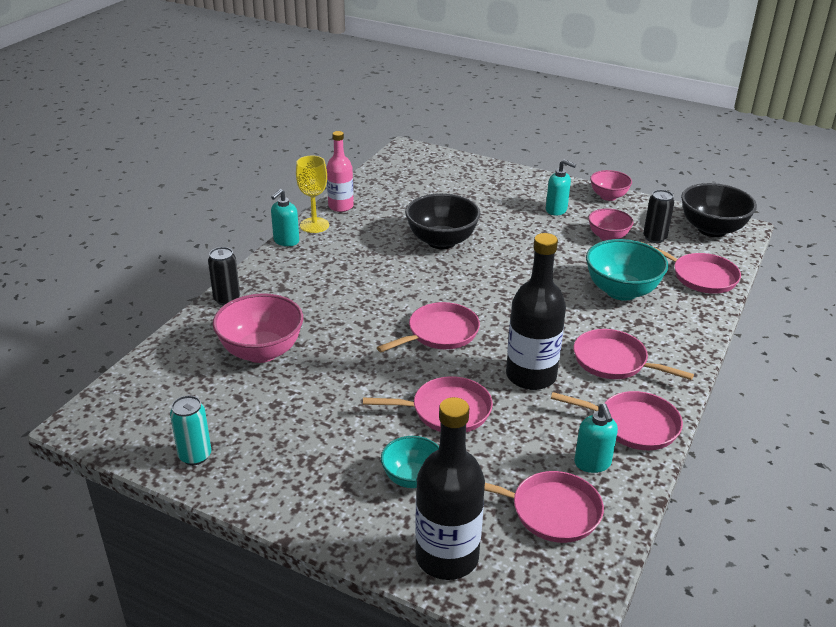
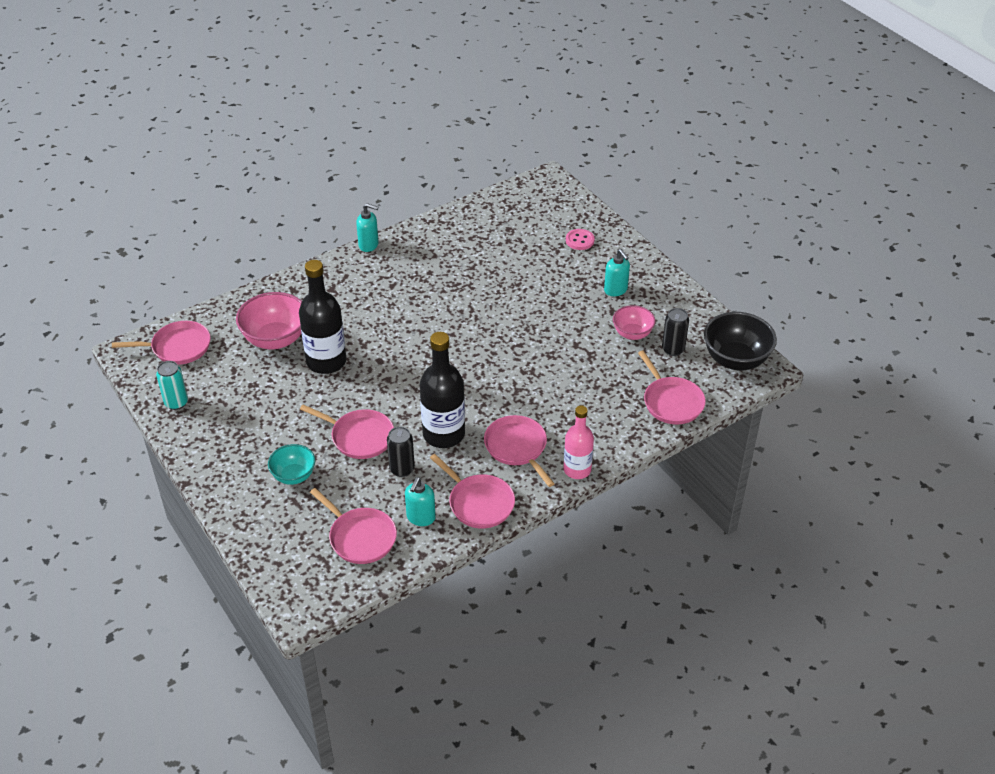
camera: 30 degrees right, 10 degrees up
black can [208,247,240,306] -> black can moved to [387,427,415,477]
turquoise soap dispenser [271,189,299,246] -> turquoise soap dispenser turned 135 degrees counterclockwise [356,203,379,252]
yellow goblet [296,156,329,233] -> none
pink bottle [326,131,354,212] -> pink bottle moved to [564,405,594,479]
pink pan [377,302,480,352] -> pink pan moved to [112,321,211,365]
black bowl [405,193,481,249] -> none
black bottle [415,397,485,580] -> black bottle moved to [299,260,346,374]
turquoise bowl [586,239,668,301] -> none
pink bowl [590,170,632,201] -> none
none -> pink button [566,229,594,250]

